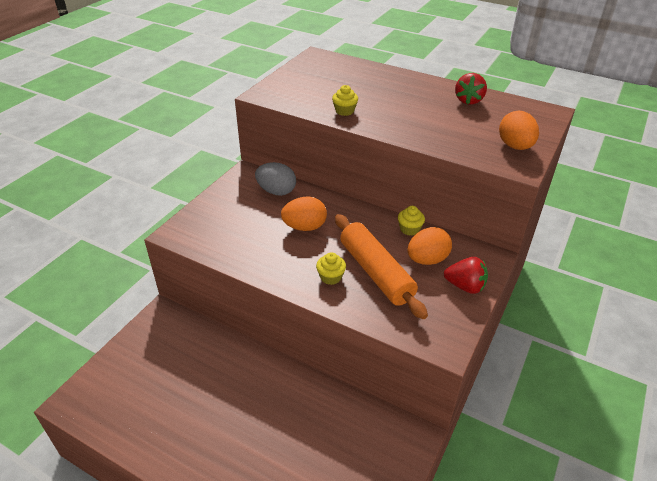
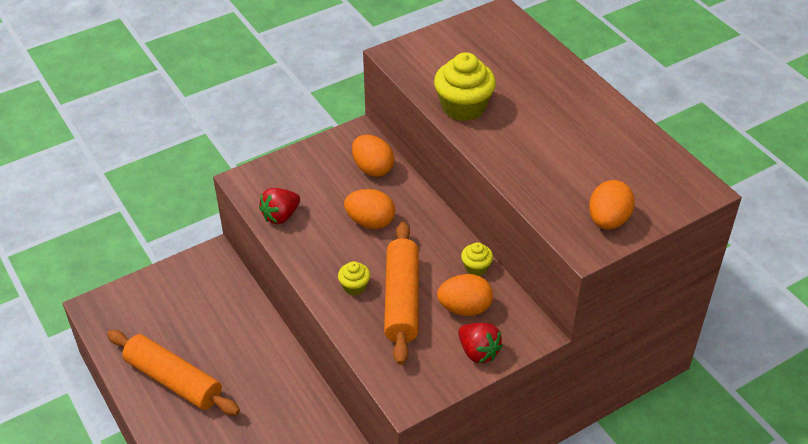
camera: 30 degrees right, 5 degrees up
grey egg [255,162,296,196] -> orange egg [352,135,394,177]
yellow cupcake [332,85,358,116] -> yellow cupcake [434,52,496,121], size x1.96
red strawberry [455,73,487,105] -> red strawberry moved to [259,188,300,224]
none -> orange rolling pin [107,330,240,416]

